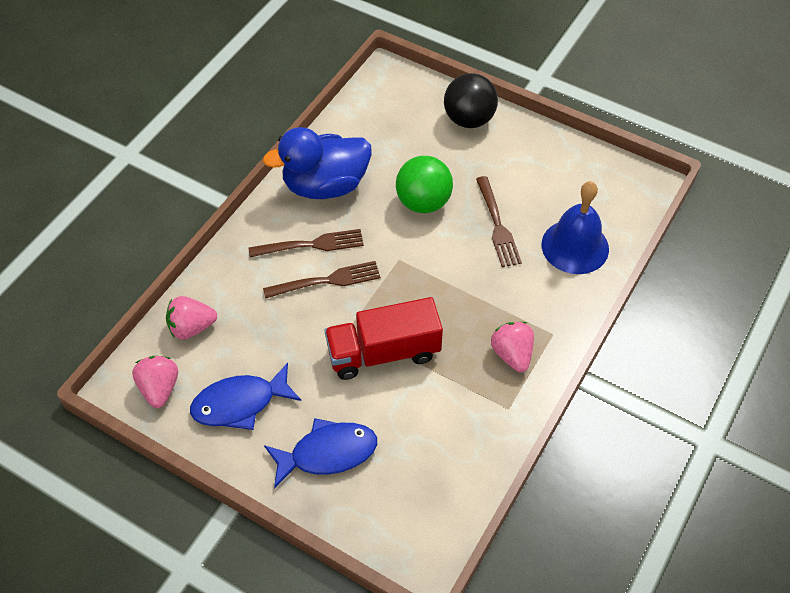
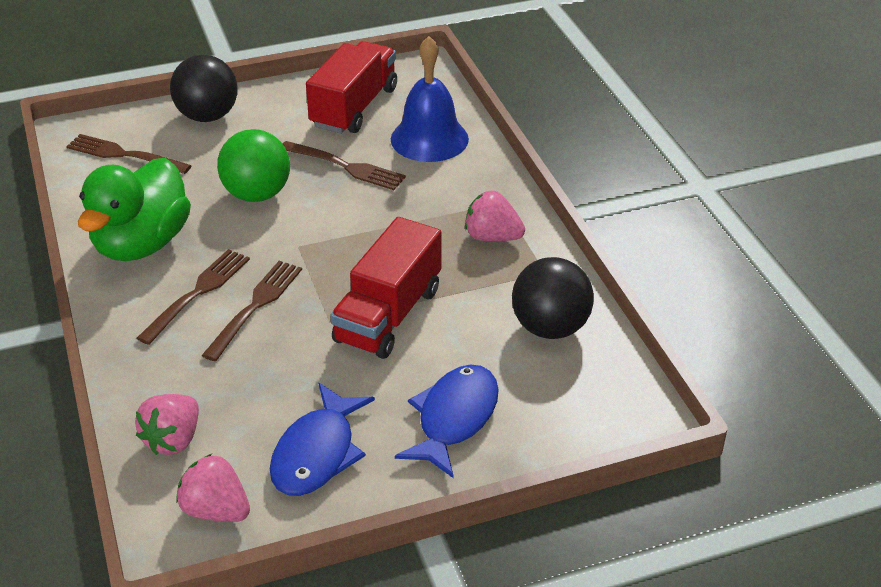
camera: 50 degrees left, 15 degrees down
blue duck [263,127,372,199] -> green duck [78,158,191,261]
none -> brown fork [66,134,192,174]
none -> red truck [306,41,397,134]
none -> black ball [512,257,594,339]

